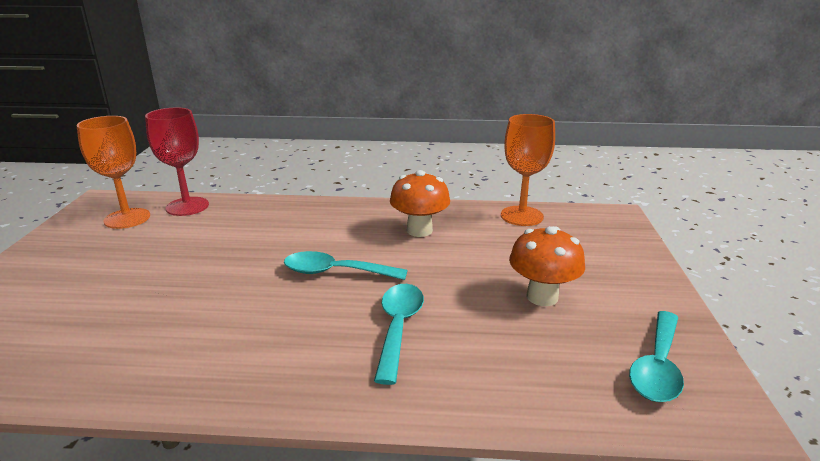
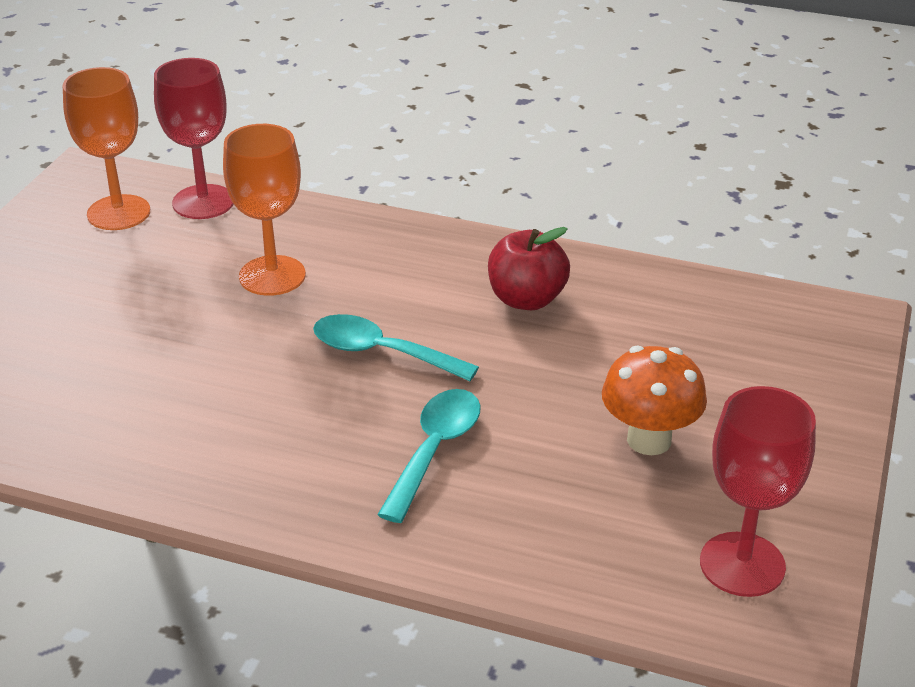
camera: 15 degrees right, 10 degrees up
orange mushroom [390,170,450,237] -> red apple [488,227,570,310]
orange goblet [501,114,555,226] -> orange goblet moved to [223,124,306,296]
turquoise spoon [629,311,684,402] -> red goblet [700,386,816,597]

